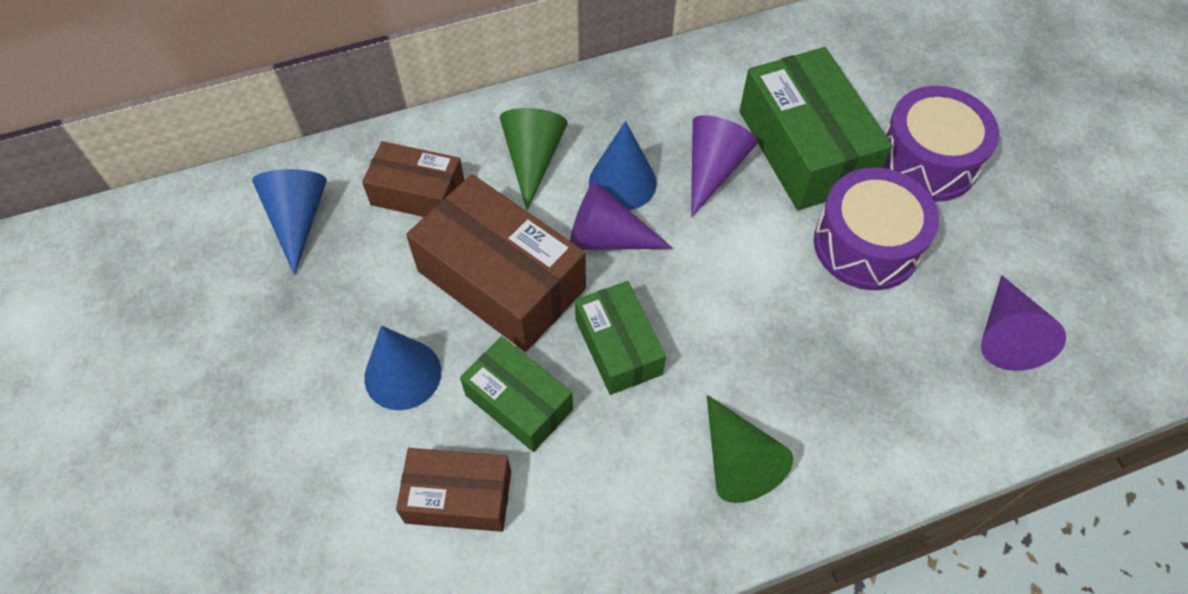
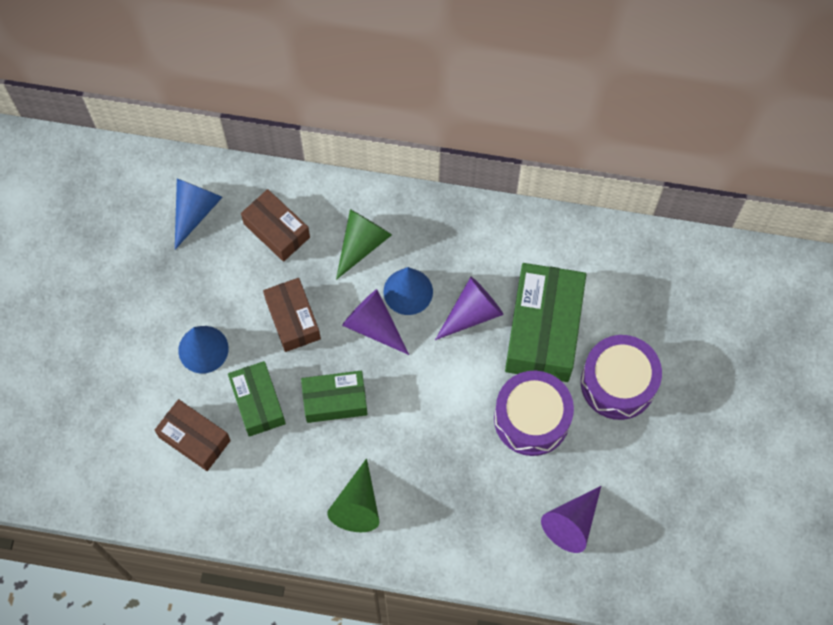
camera: 30 degrees right, 10 degrees up
brown box [406,174,586,352] -> brown box [263,278,321,352], size x0.60
green box [575,281,666,395] -> green box turned 75 degrees clockwise [301,371,368,423]

